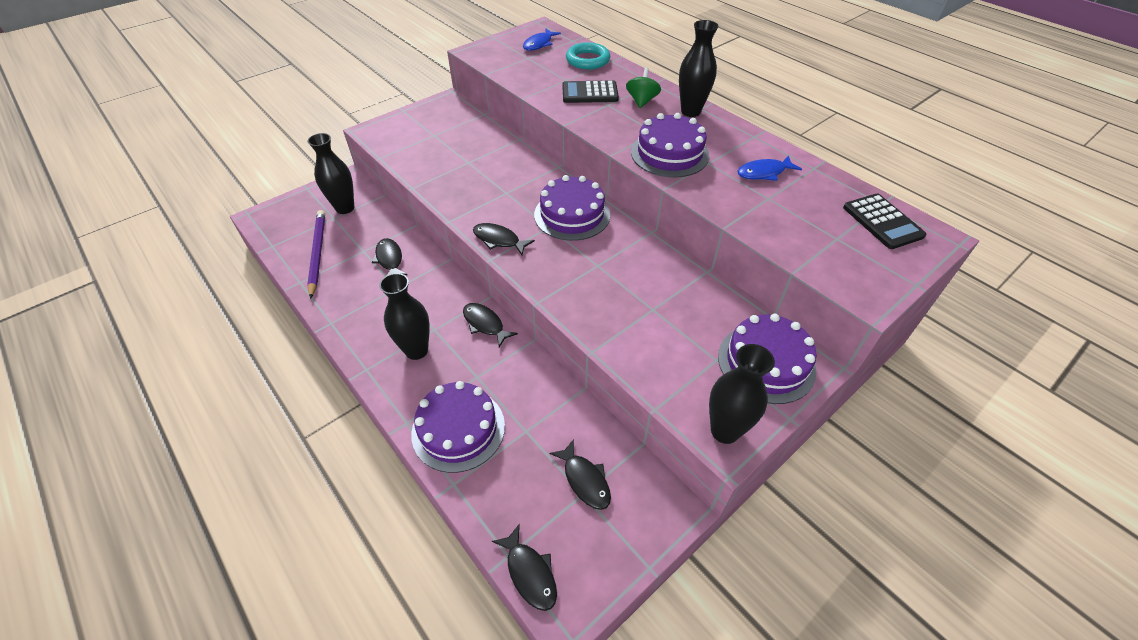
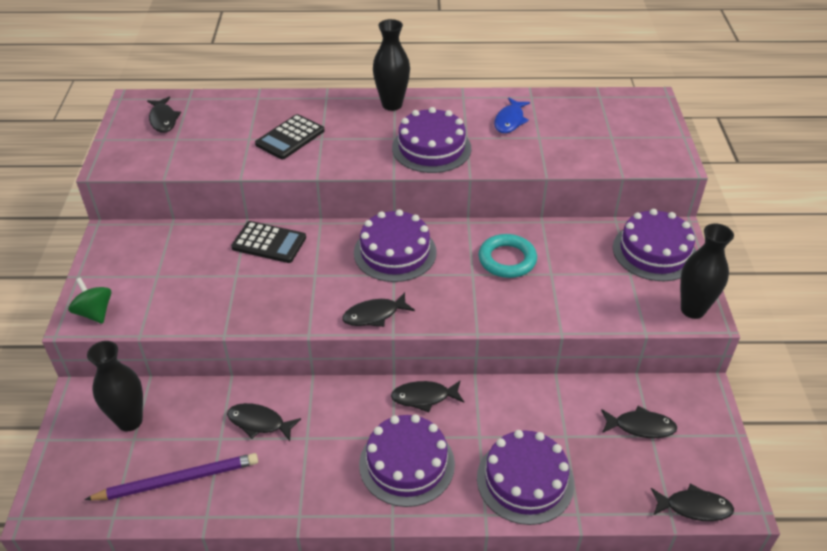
camera: 50 degrees left, 5 degrees down
purple pencil [307,210,325,299] -> purple pencil turned 135 degrees clockwise [84,453,258,500]
black vase [379,273,430,360] -> purple cake [359,414,455,507]
blue fish [523,29,561,51] -> black fish [147,97,181,133]
turquoise ring [566,42,611,69] -> turquoise ring moved to [478,234,537,278]
green spinning top [626,68,661,108] -> green spinning top moved to [68,277,111,324]
black calculator [843,194,926,249] -> black calculator moved to [231,221,306,263]

